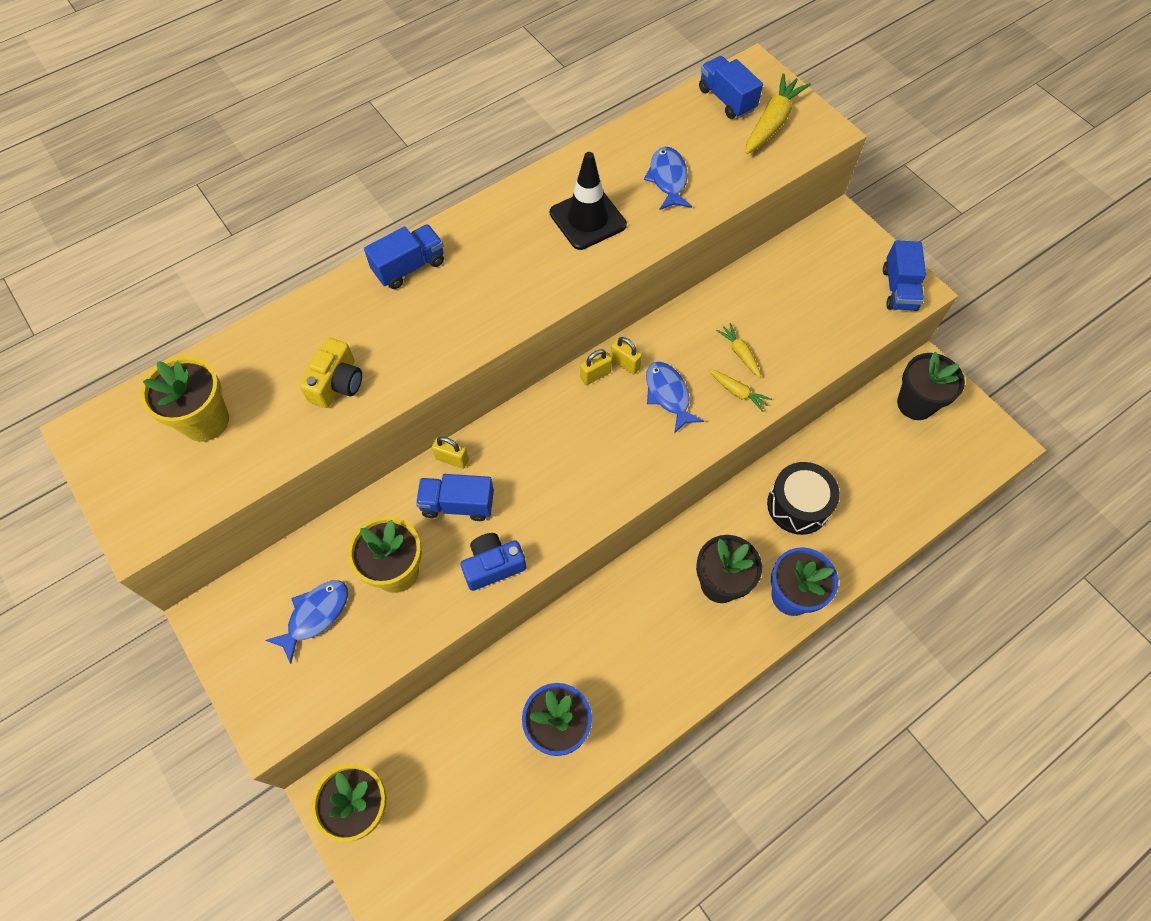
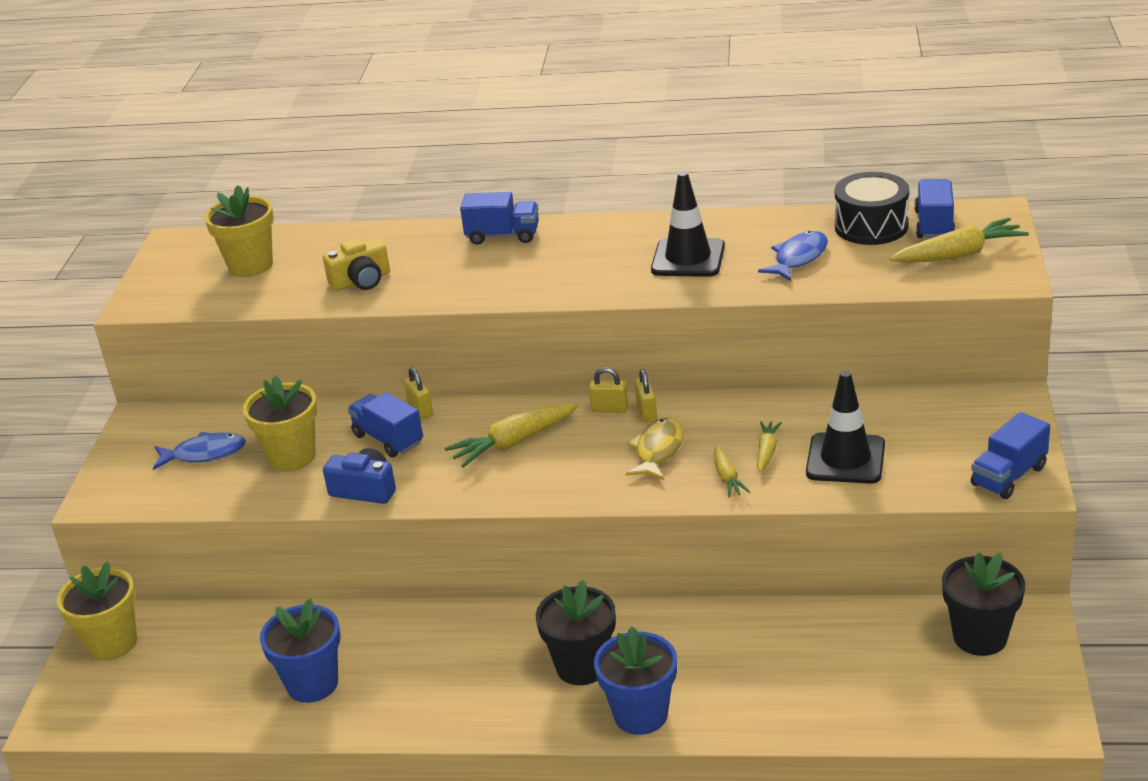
camera: 45 degrees right, 30 degrees down
blue fish [646,362,704,434] -> yellow fish [626,418,684,480]
black drum [767,462,840,535] -> black drum moved to [835,172,909,245]
none -> yellow carrot [445,403,579,468]
none -> black traffic cone [806,371,885,484]

